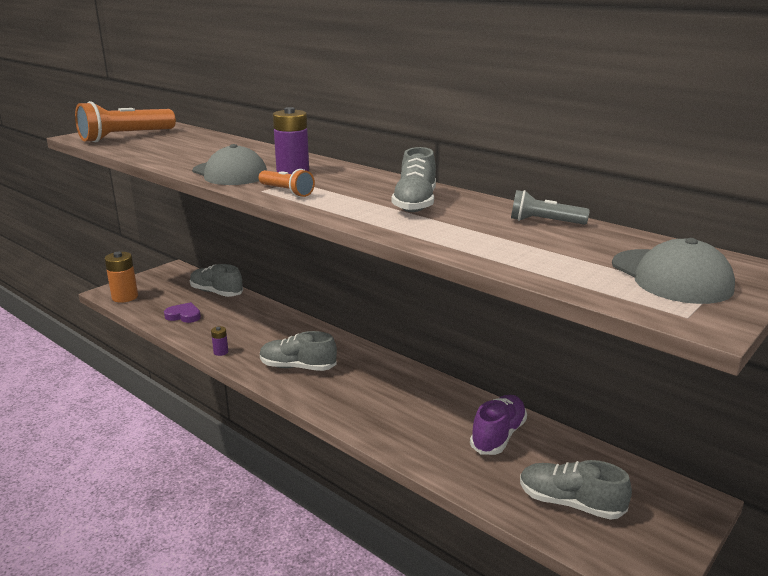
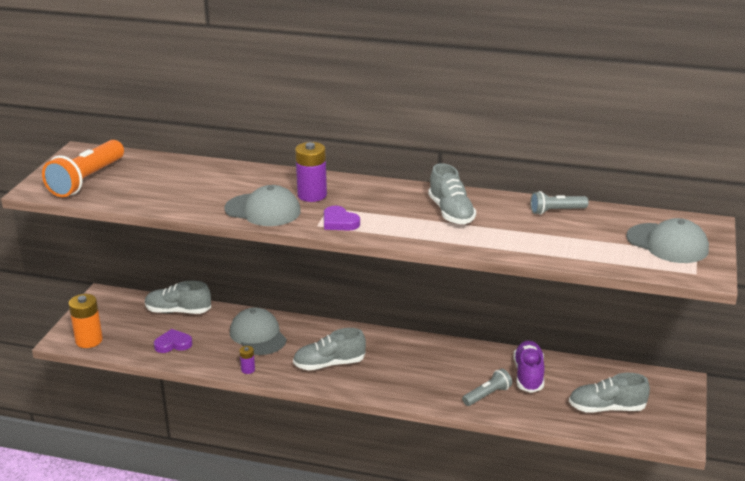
camera: 25 degrees left, 5 degrees up
orange flashlight [259,169,315,197] -> purple heart [324,206,360,231]
none -> grey cap [230,307,287,355]
none -> grey flashlight [462,368,512,406]

